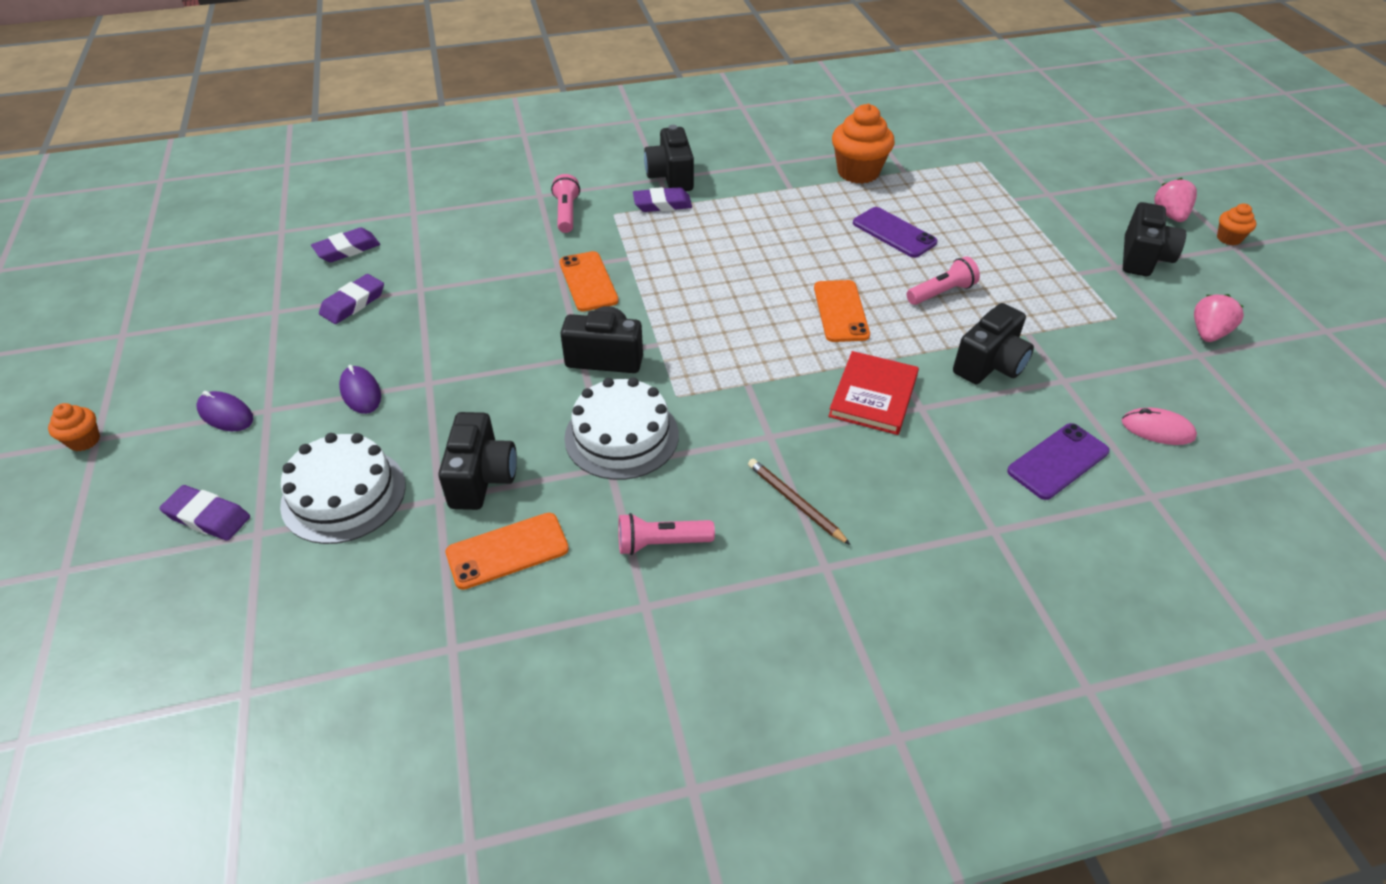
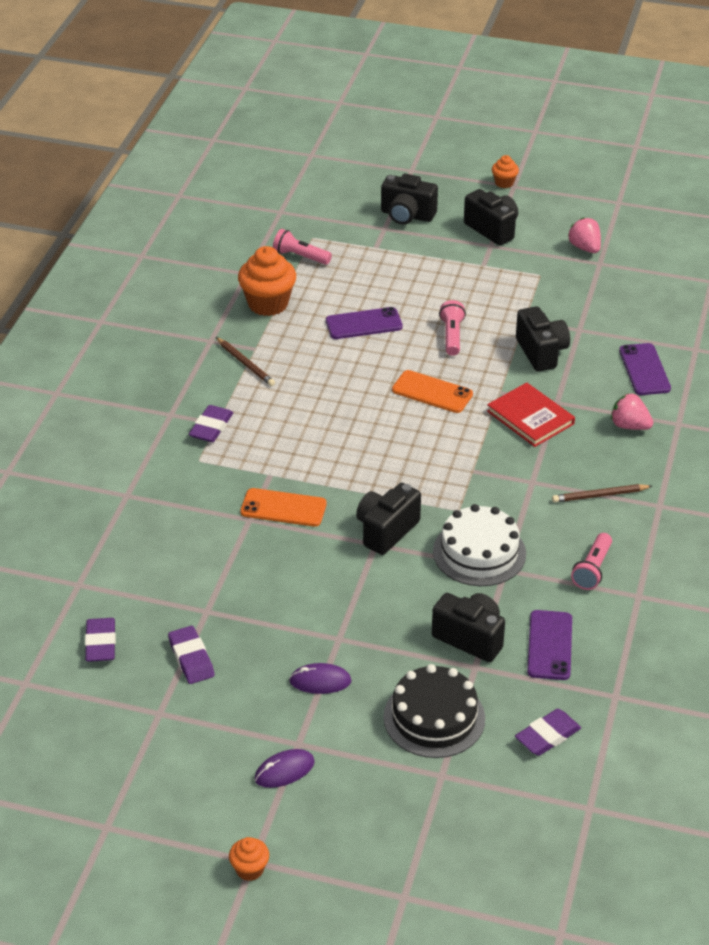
camera: 60 degrees left, 5 degrees down
purple eraser [159,485,250,541] -> purple eraser moved to [515,709,581,756]
white cake [280,433,406,544] -> black cake [383,664,485,758]
orange phone [446,513,569,590] -> purple phone [527,610,572,680]
pink flashlight [551,174,580,233] -> pink flashlight moved to [273,229,332,265]
black camera [644,125,694,191] -> black camera moved to [381,174,438,225]
pink mouse [1122,408,1197,445] -> none
pink strawberry [1154,178,1197,222] -> pink strawberry moved to [611,393,654,430]
none -> brown pencil [216,337,275,386]

